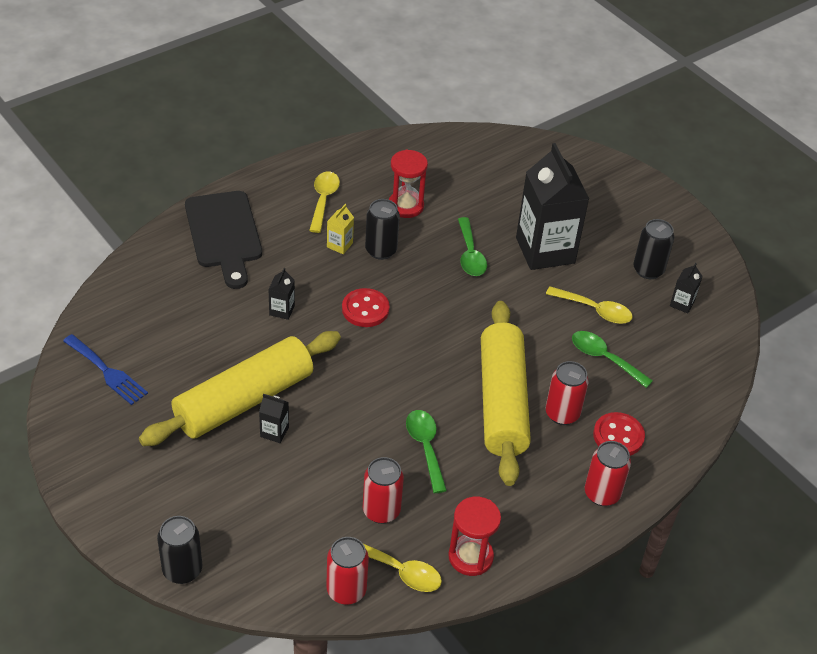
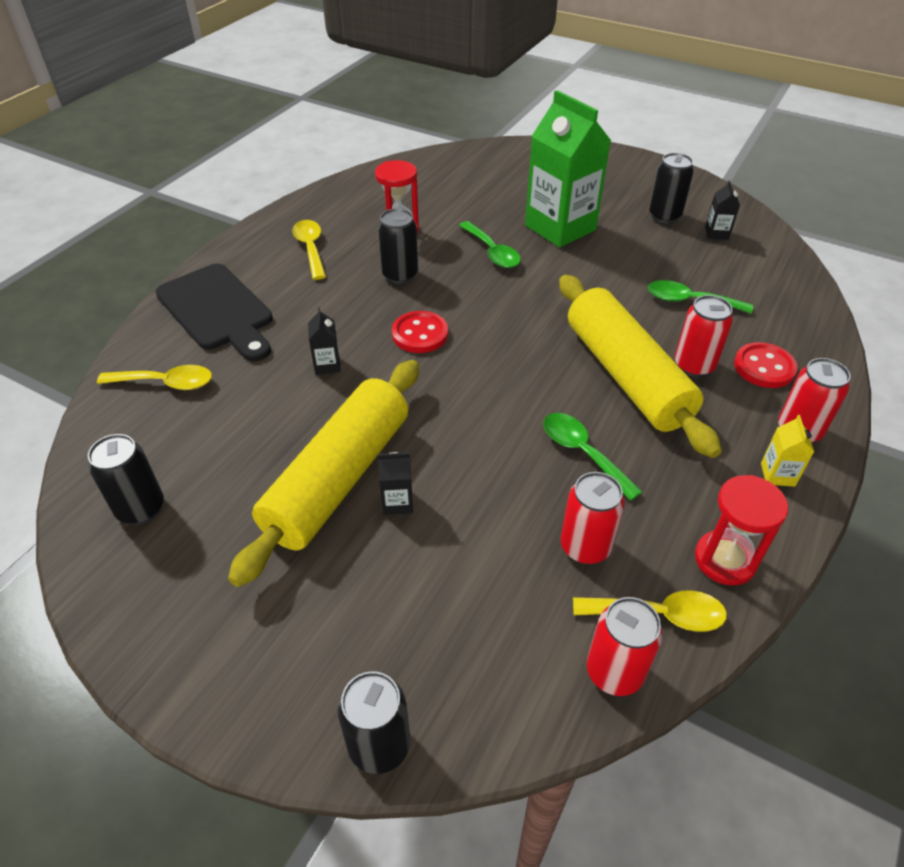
camera: 20 degrees left, 0 degrees up
blue fork [63,334,148,405] -> black can [88,434,164,525]
yellow carton [327,204,354,254] -> yellow carton moved to [761,415,814,487]
black carton [516,143,589,270] -> green carton [525,90,611,247]
yellow spoon [546,286,633,324] -> yellow spoon moved to [97,365,212,390]

